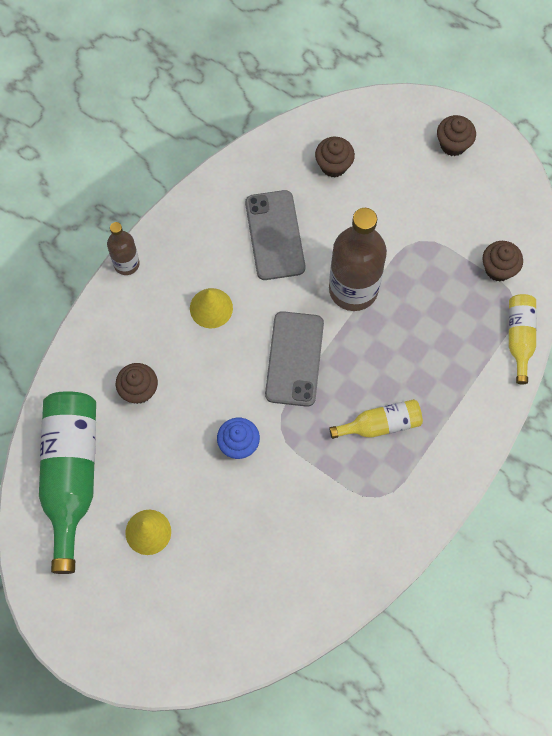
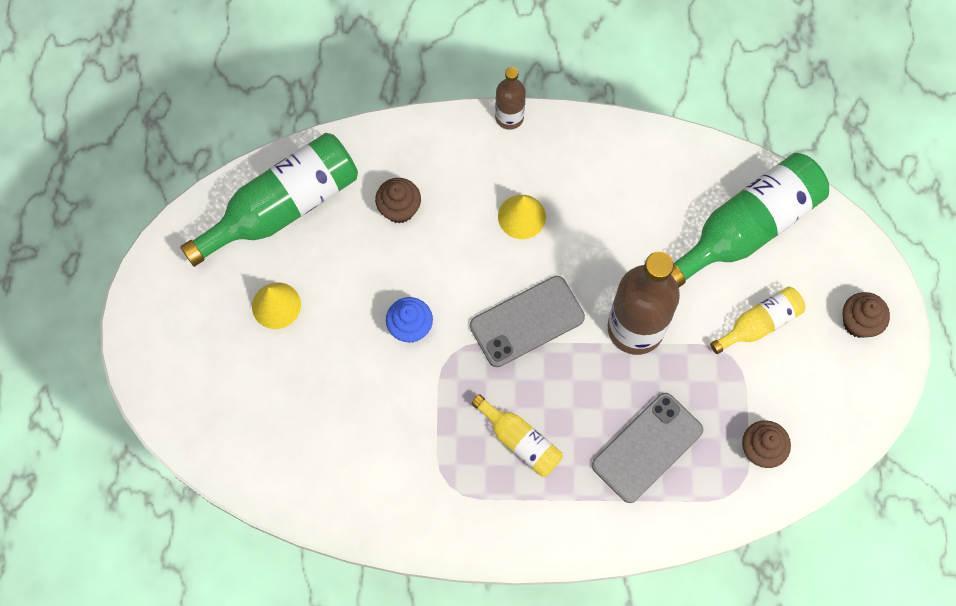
camera: 55 degrees right, 0 degrees up
grey phone [245,190,305,280] -> grey phone moved to [592,393,704,503]
brown cupcake [315,137,355,178] -> green bottle [671,153,829,288]
yellow bottle [509,294,537,385] -> yellow bottle moved to [710,287,805,354]

